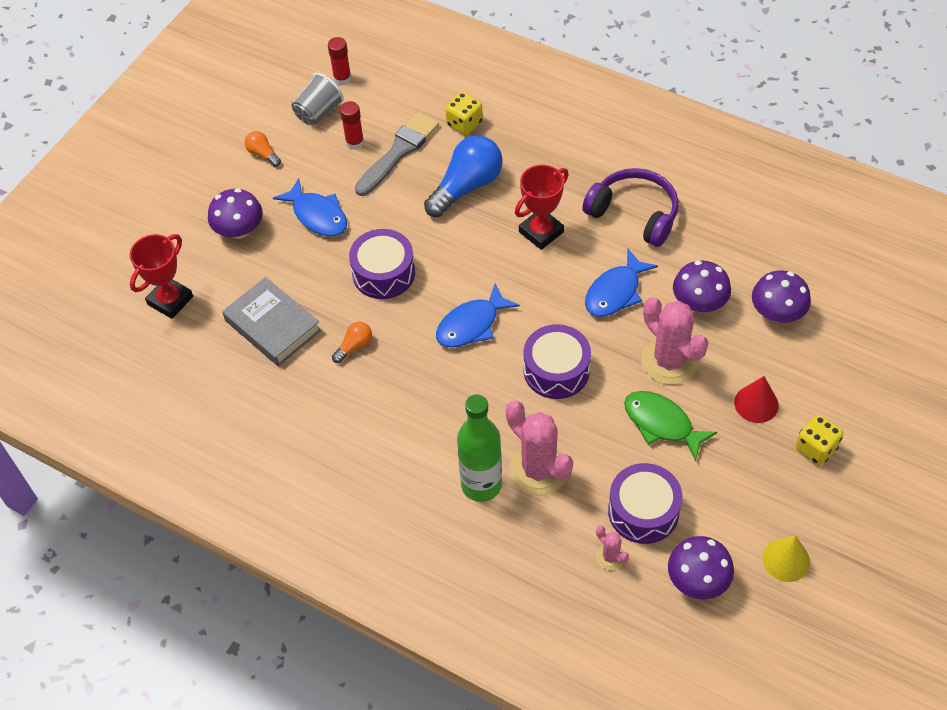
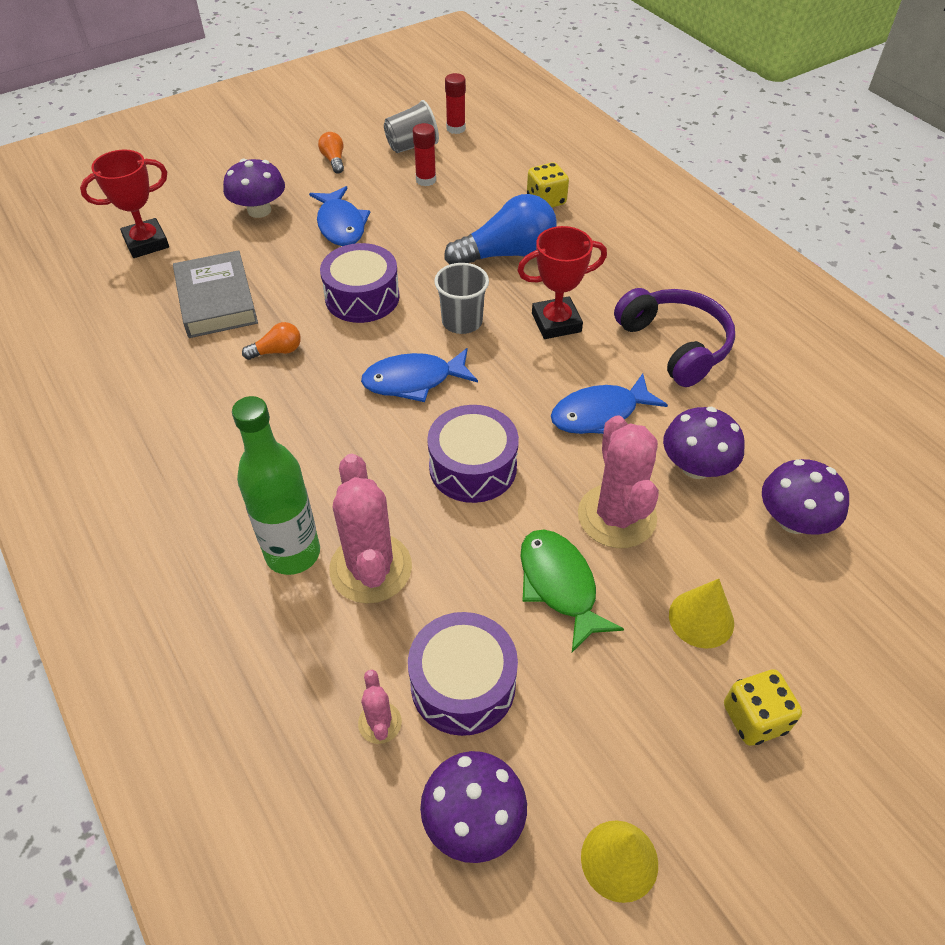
camera: 25 degrees right, 5 degrees down
grey brush [355,112,439,196] -> none
red cone [734,376,779,423] -> yellow cone [669,579,734,649]
none -> grey cup [434,263,489,334]

